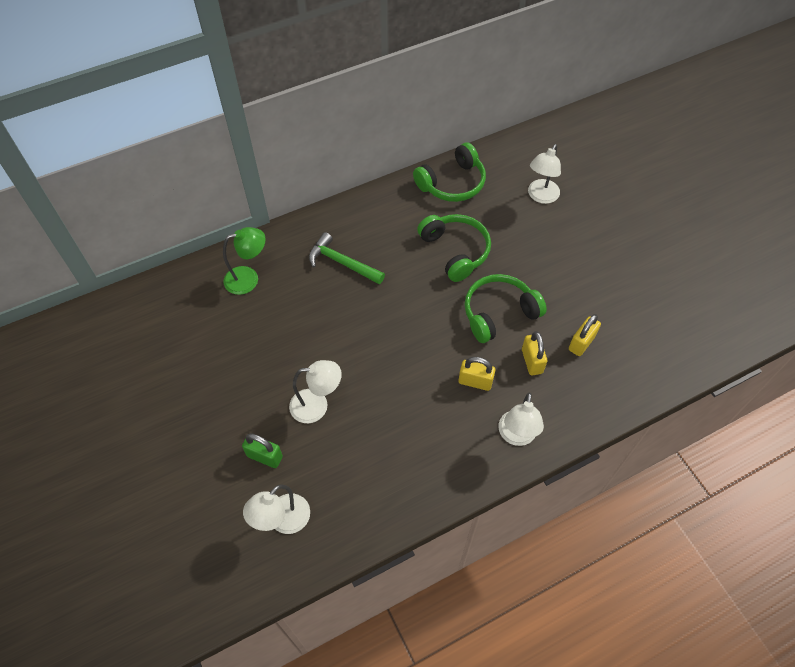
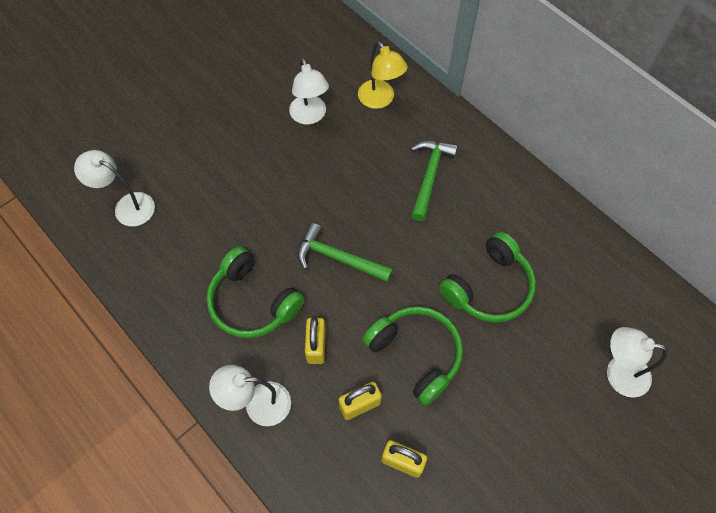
camera: 75 degrees right, 5 degrees up
green lamp [223,227,266,295] -> yellow lamp [358,41,408,109]
green padlock [242,433,283,468] -> none
white lamp [289,360,342,423] -> white lamp moved to [289,58,329,125]
green headphones [413,143,486,202] -> green headphones moved to [206,246,305,338]
none -> green hammer [297,223,393,282]

